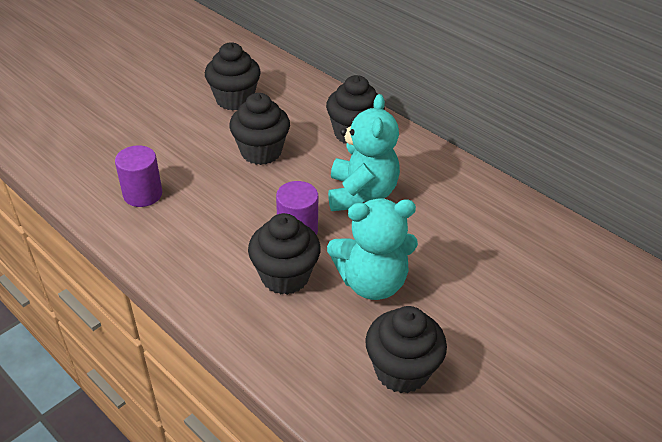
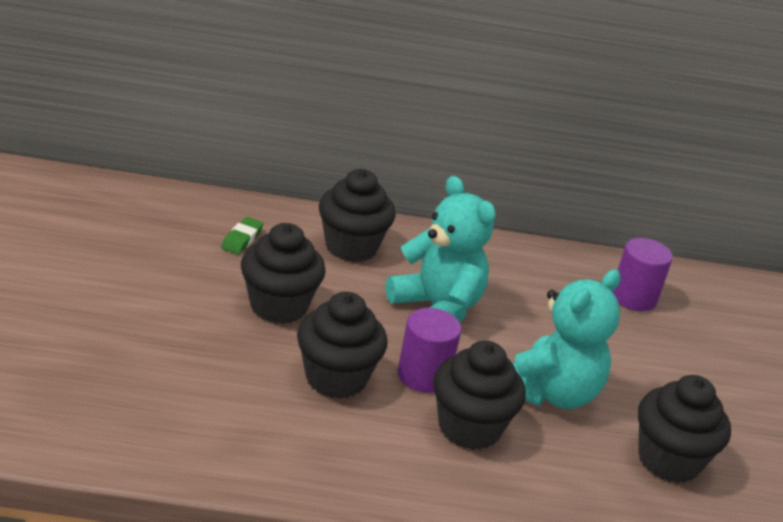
camera: 45 degrees left, 10 degrees down
purple cylinder [115,145,162,207] -> purple cylinder moved to [612,238,673,311]
black cupcake [205,42,261,111] -> black cupcake moved to [297,292,387,399]
none -> green eraser [221,217,264,254]

